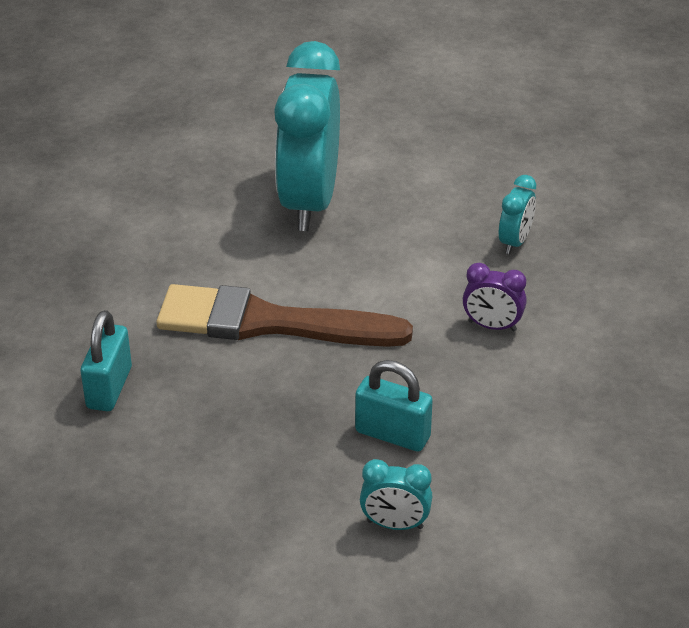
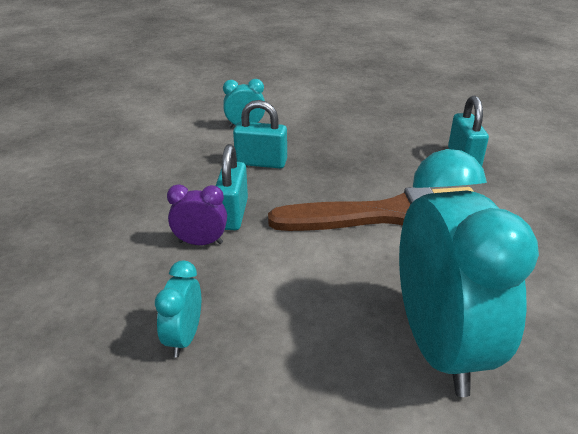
camera: 165 degrees right, 5 degrees down
none -> turquoise padlock [216,144,248,230]

